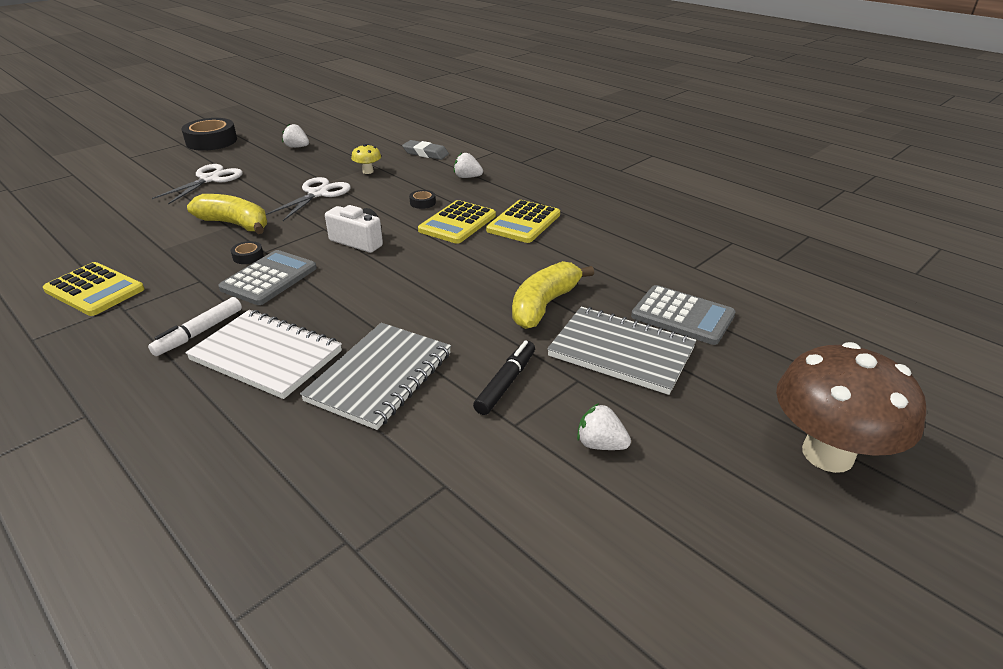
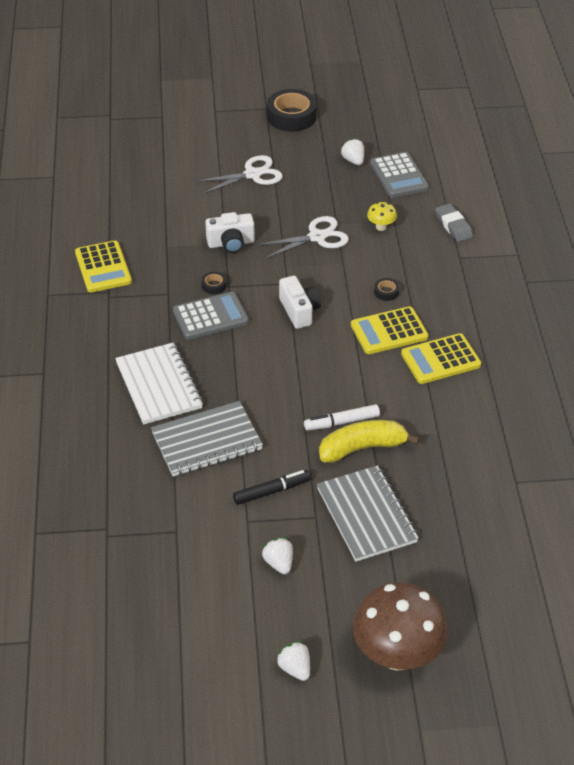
camera: 40 degrees right, 10 degrees up
white marker [148,297,242,356] -> white marker moved to [304,404,380,431]
yellow banana [187,194,267,234] -> white camera [205,212,255,253]
white strawberry [454,152,483,178] -> white strawberry moved to [276,641,310,681]
grey calculator [631,285,736,345] -> grey calculator moved to [370,152,429,198]

